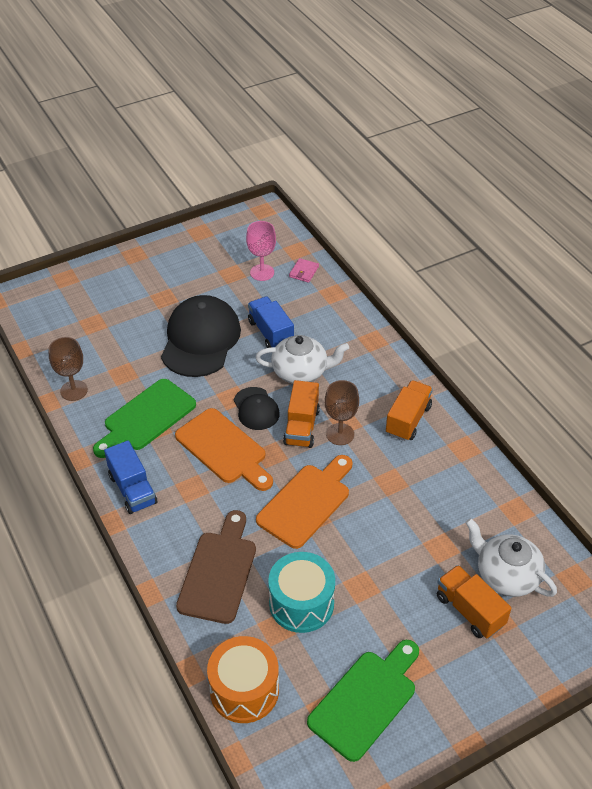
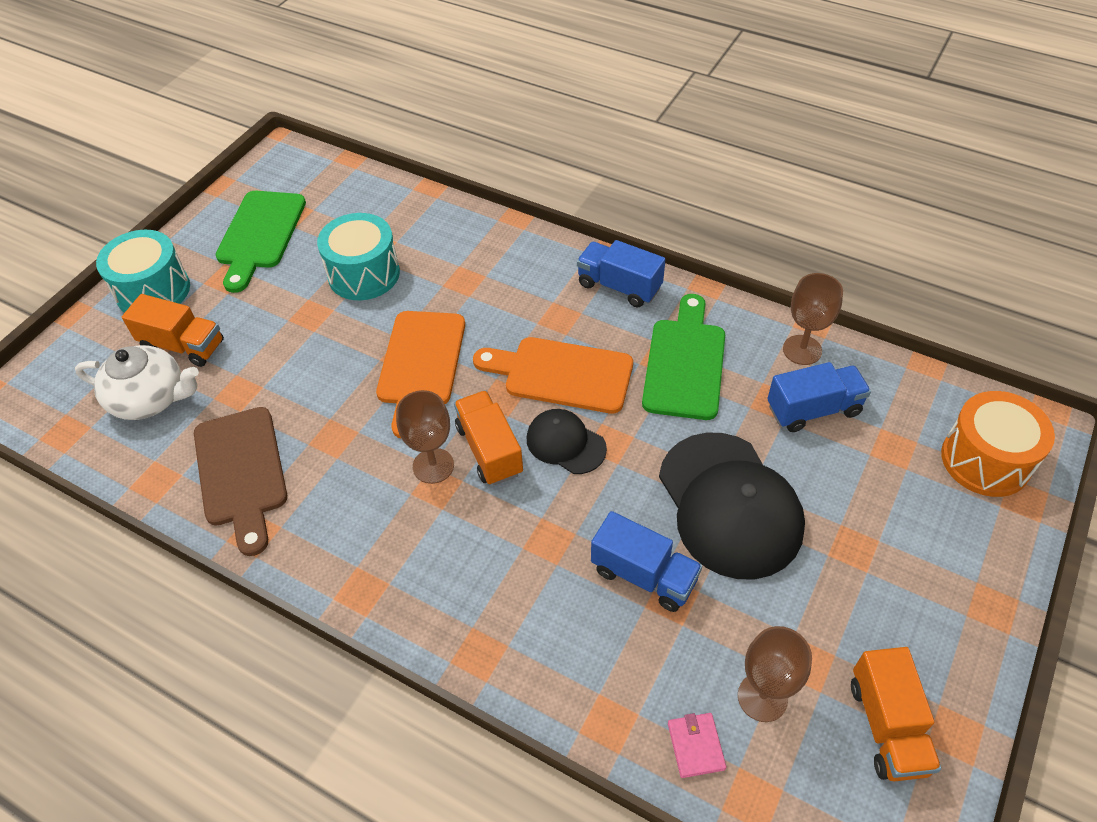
camera: 150 degrees right, 5 degrees up
brown cutting board [176,510,256,624] -> brown cutting board moved to [194,407,287,556]
orange drum [207,636,279,723] -> orange drum moved to [941,391,1055,497]
pink goblet [246,221,276,281] -> brown goblet [738,626,812,722]
white teapot [255,335,349,384] -> none
orange truck [386,380,433,441] -> orange truck moved to [851,647,941,781]
none -> turquoise drum [96,230,190,313]
none -> blue truck [767,362,871,432]

